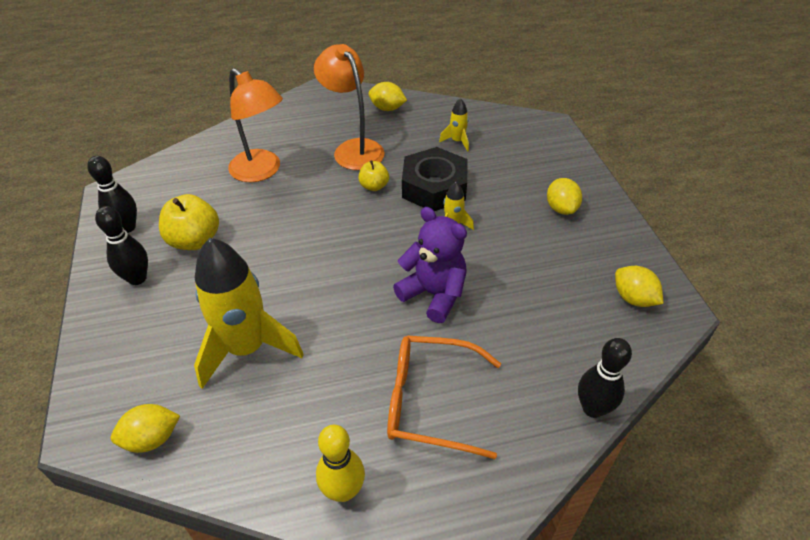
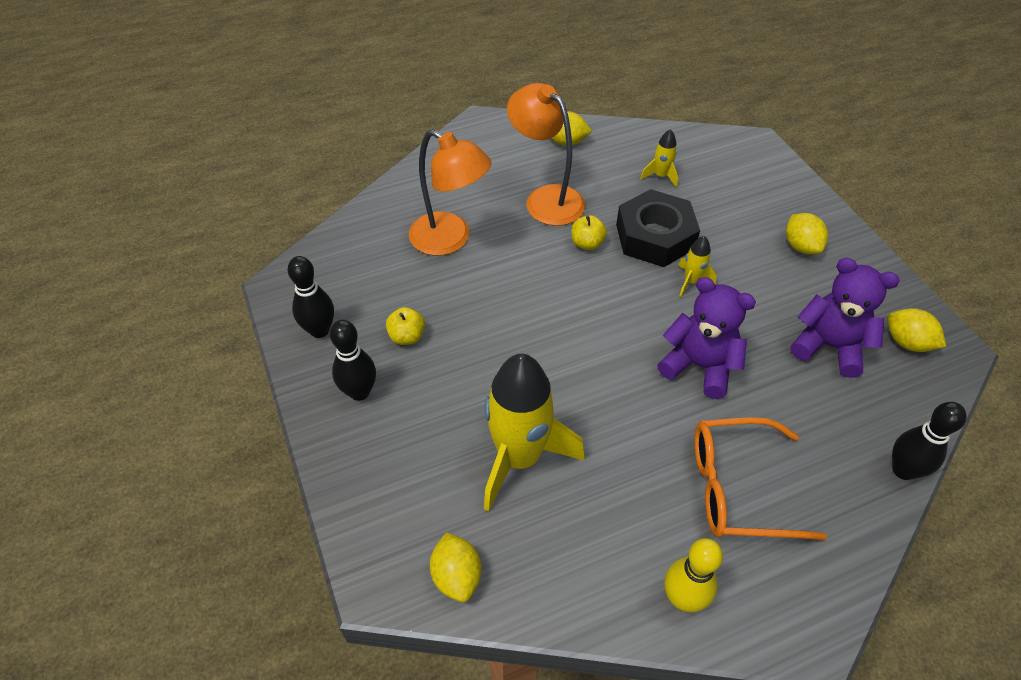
camera: 10 degrees left, 5 degrees up
yellow lemon [111,404,180,453] -> yellow lemon turned 75 degrees counterclockwise [430,532,482,602]
yellow apple [159,194,219,250] -> yellow apple [386,307,425,345], size x0.59
none -> purple teddy bear [791,258,900,378]

